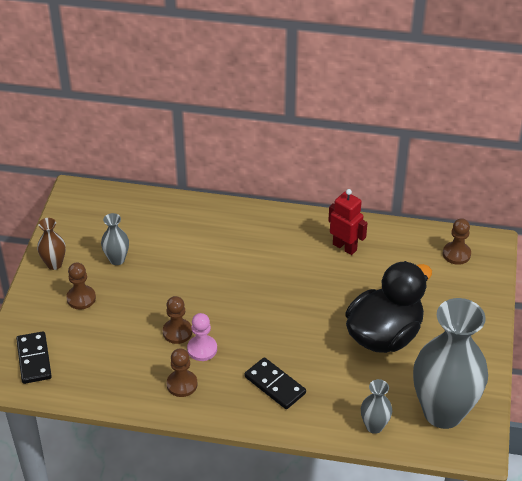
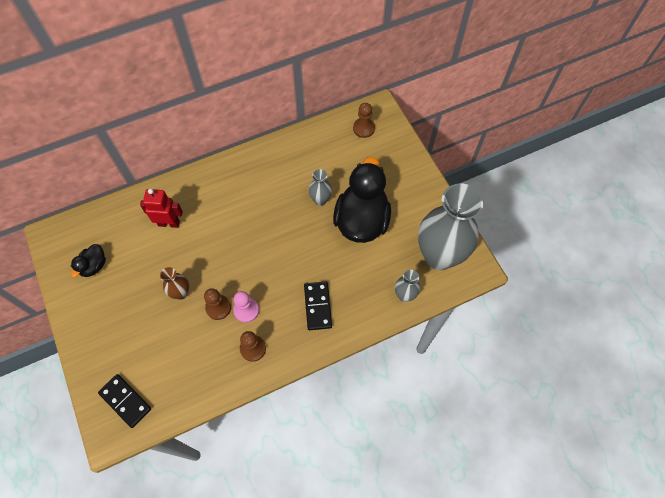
camera: 35 degrees left, 20 degrees up
brown vase [37,218,66,270] -> brown vase moved to [160,267,189,300]
brown pawn [66,262,96,310] -> none
grey vase [101,213,129,265] -> grey vase moved to [309,169,332,206]
black domino [245,357,306,409] -> black domino turned 75 degrees clockwise [304,281,332,330]
red robot [328,189,367,255] -> red robot moved to [140,189,183,228]
none -> black duck [71,244,106,277]

